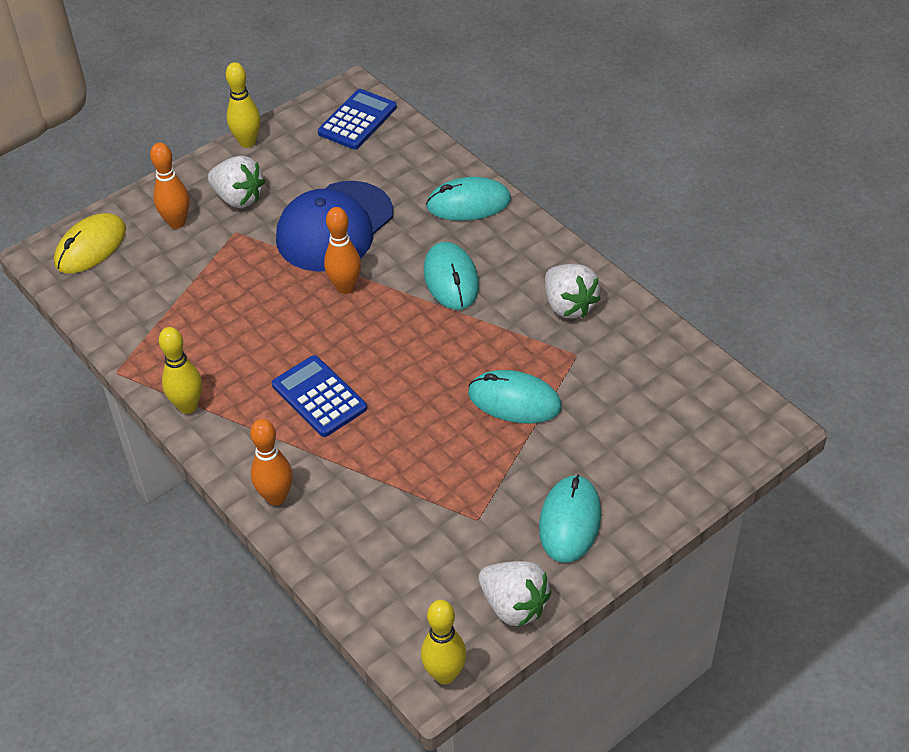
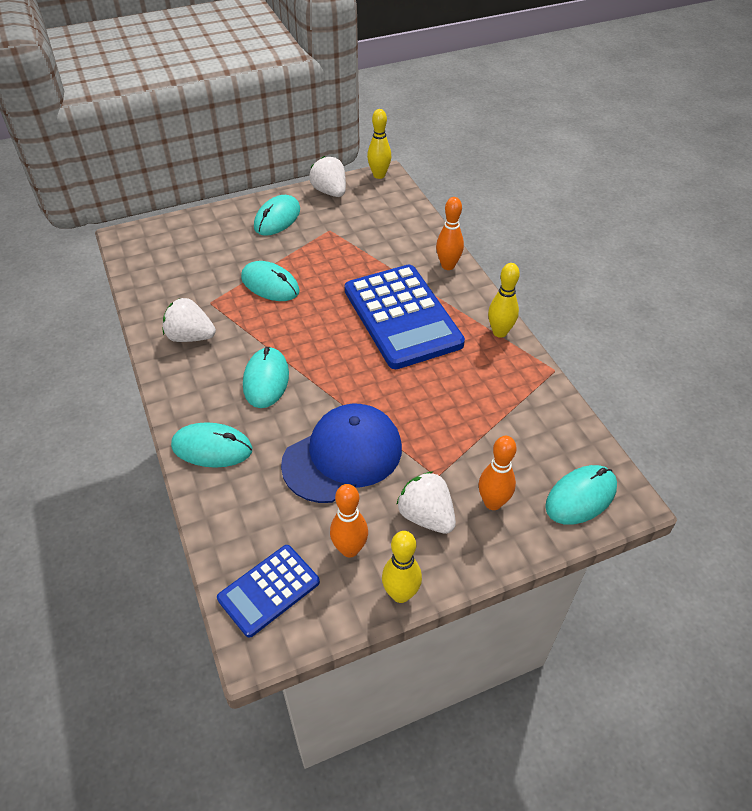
camera: 165 degrees left, 0 degrees up
yellow mouse [54,213,126,274] -> turquoise mouse [545,465,617,525]
blue calculator [272,355,367,437] -> blue calculator [345,265,465,369], size x1.88
orange bowling pin [324,207,361,294] -> orange bowling pin moved to [330,484,368,558]
white strawberry [545,264,601,318] -> white strawberry turned 60 degrees counterclockwise [163,298,216,342]

